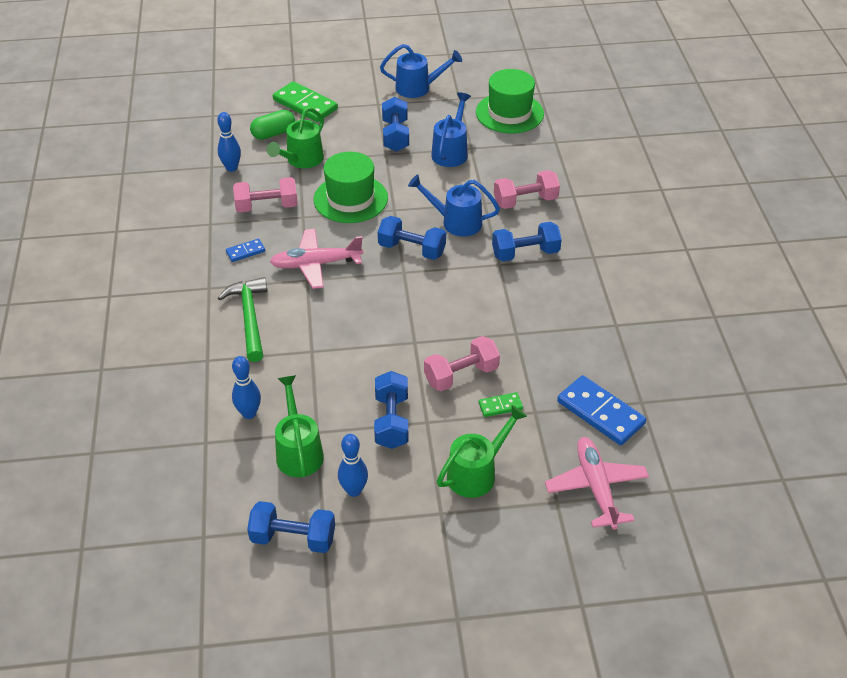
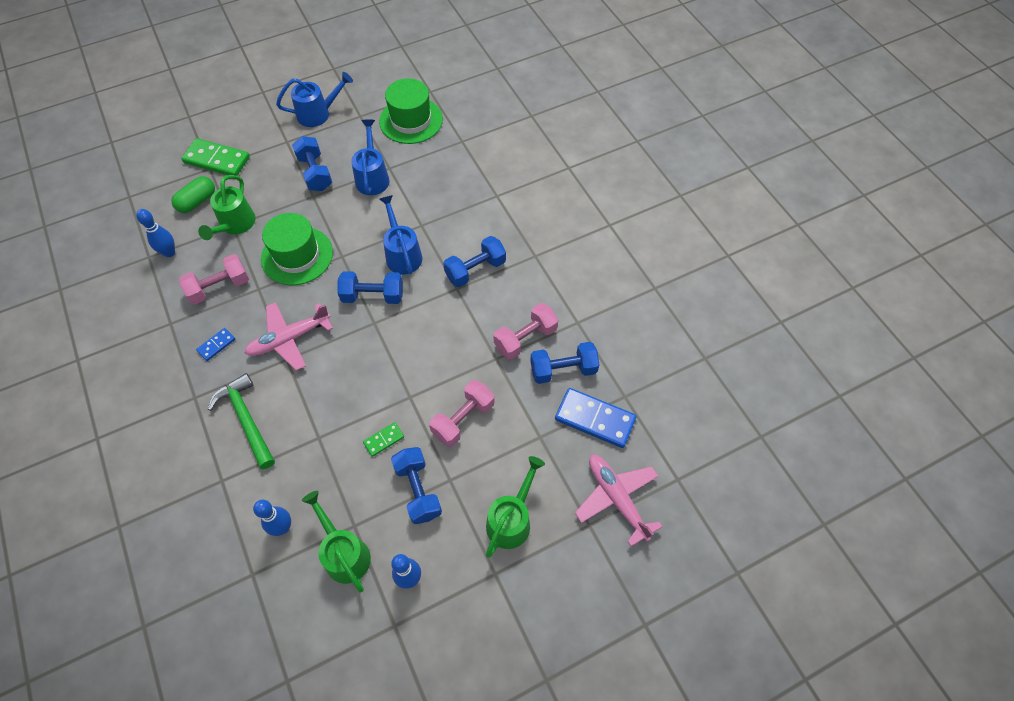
camera: 20 degrees left, 15 degrees up
blue dumbbell [247,501,335,553] -> blue dumbbell moved to [530,342,599,384]
blue watering can [408,174,500,237] -> blue watering can turned 75 degrees clockwise [379,195,422,274]
green domino [479,392,523,417] -> green domino moved to [363,422,404,457]
pink dumbbell [494,170,560,209] -> pink dumbbell moved to [494,303,558,360]

